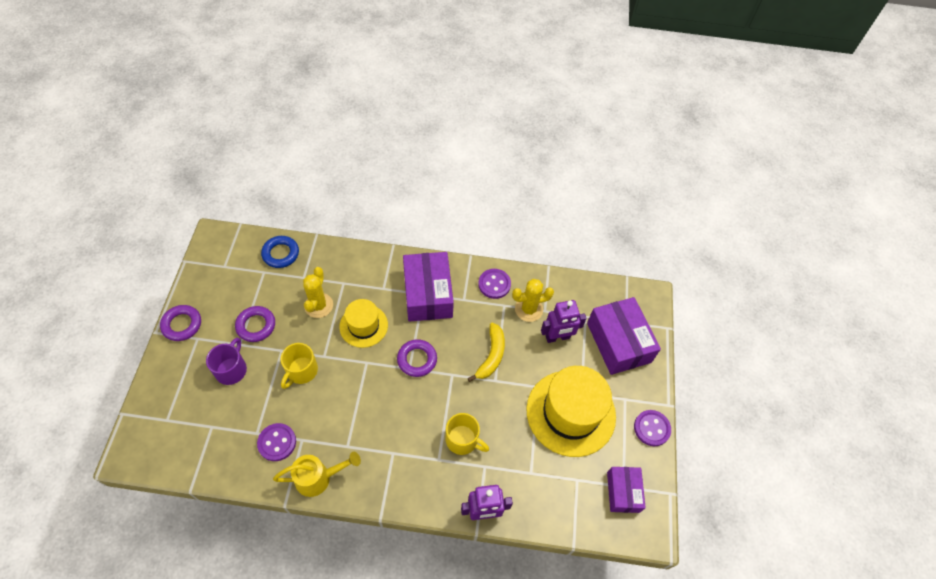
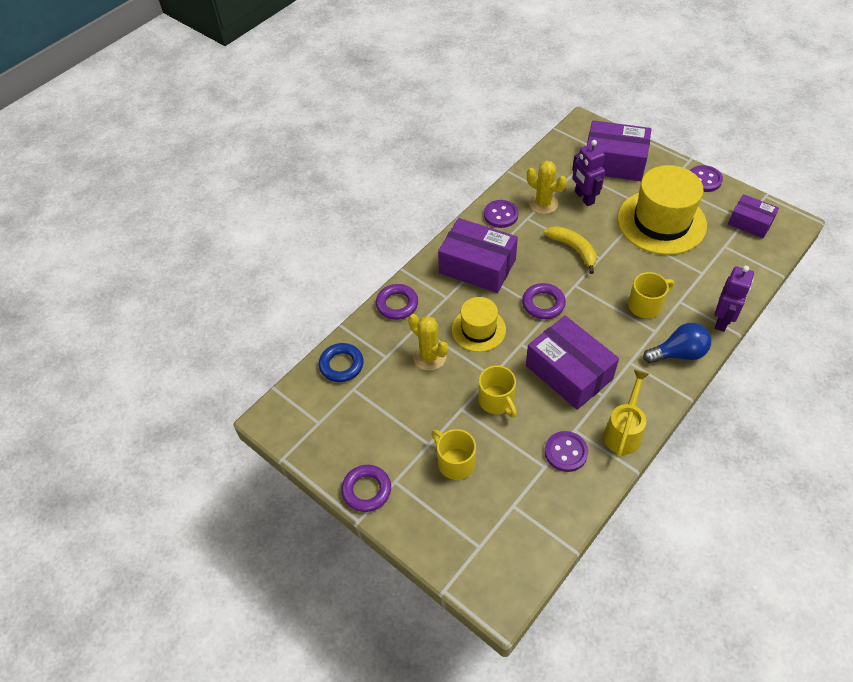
camera: 50 degrees left, 5 degrees down
purple mug [206,338,247,385] -> yellow mug [431,429,476,480]
purple ring [235,306,275,342] -> purple ring moved to [376,284,418,320]
yellow cactus [512,279,554,322] -> yellow cactus turned 75 degrees counterclockwise [527,160,567,214]
purple robot [541,300,587,343] -> purple robot turned 135 degrees clockwise [572,140,605,206]
none -> purple box [526,316,619,410]
none -> blue light bulb [643,323,711,363]

